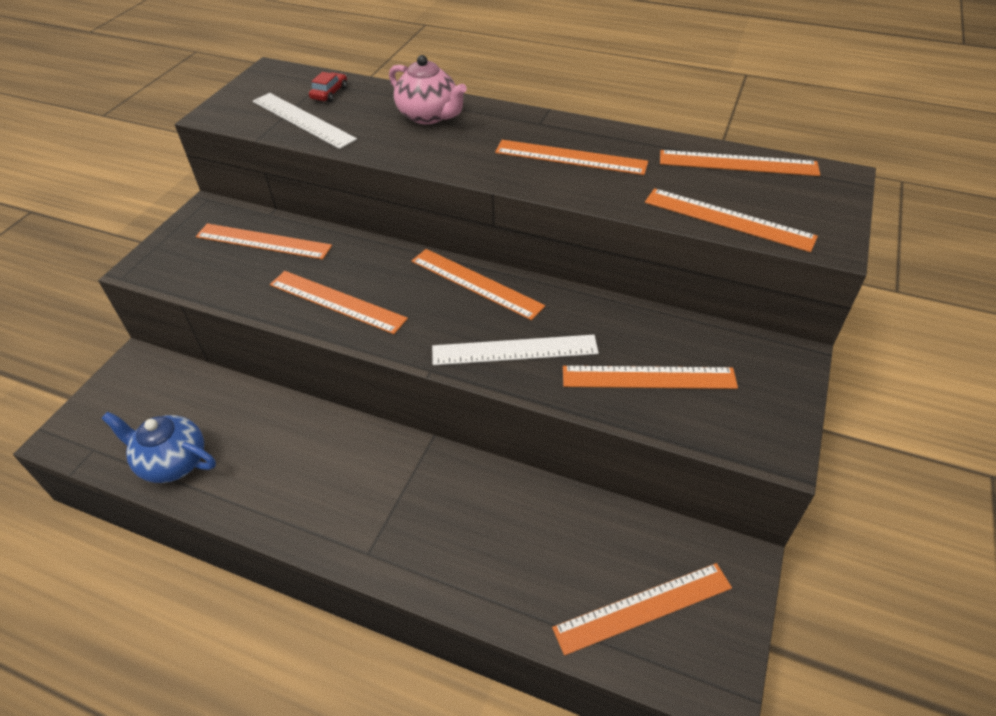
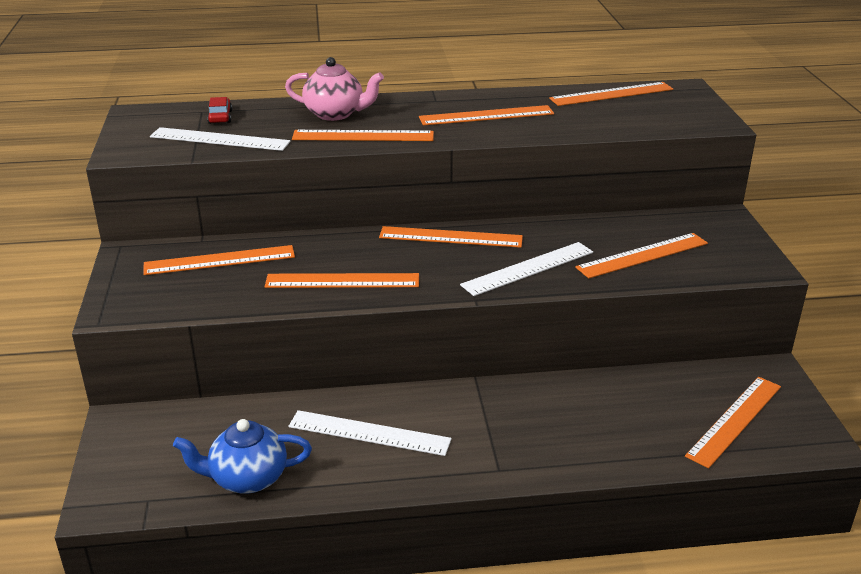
camera: 30 degrees left, 15 degrees down
orange ruler [645,188,818,252] -> orange ruler moved to [292,130,434,141]
none -> white ruler [289,410,452,456]

